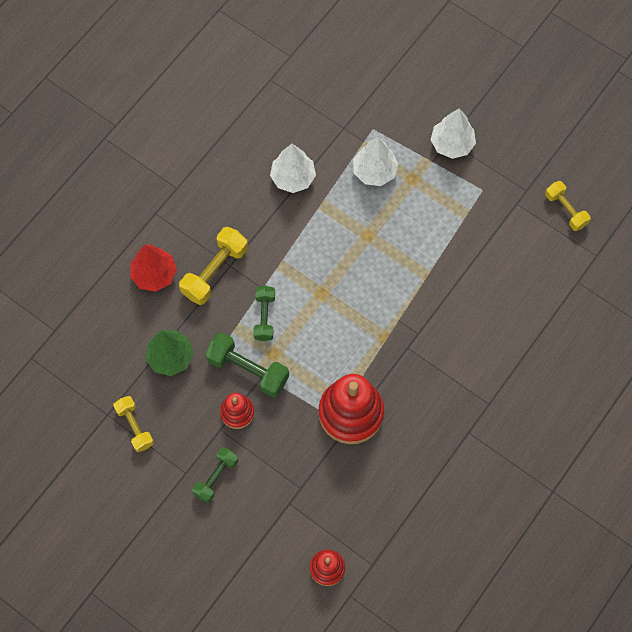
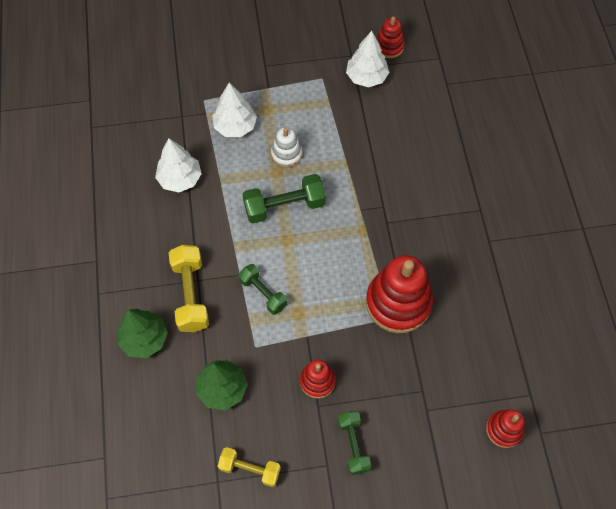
camera: 45 degrees left, 5 degrees down
red tree [130,245,177,292] -> green tree [117,309,168,358]
green dumbbell [205,332,289,397] -> green dumbbell moved to [243,174,326,223]
white tree [431,108,476,159] -> white tree moved to [346,31,389,87]
yellow dumbbell [545,181,591,231] -> red stacking toy [376,16,405,58]
none -> white stacking toy [271,127,302,168]

